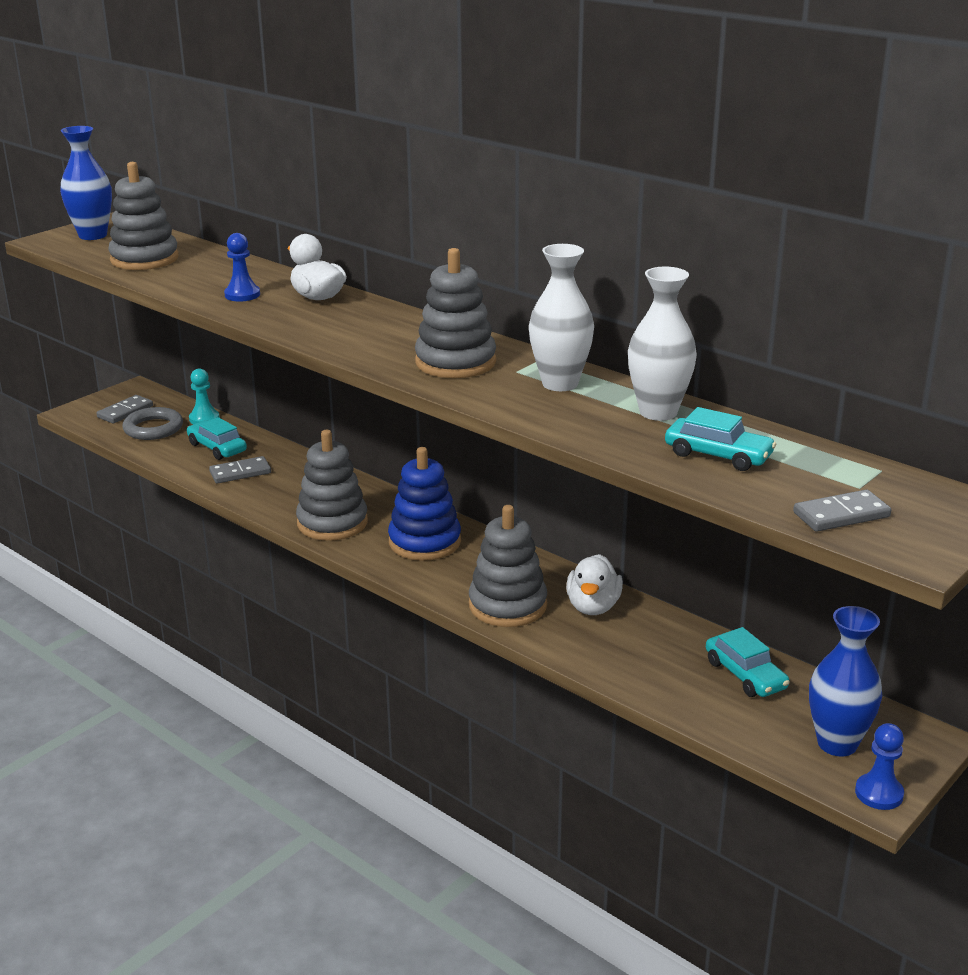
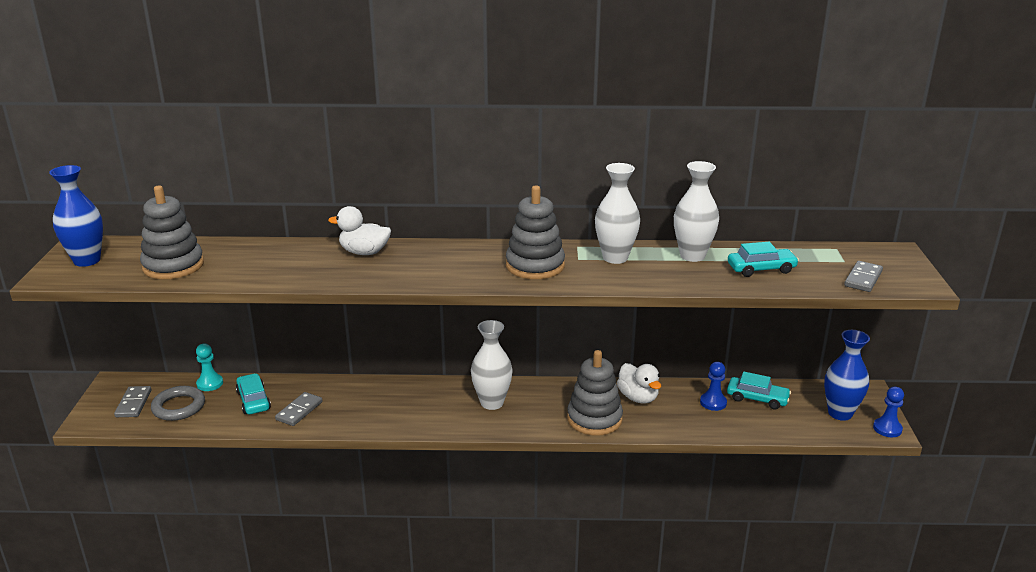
camera: 40 degrees left, 0 degrees up
turquoise car [187,417,247,460] -> turquoise car turned 60 degrees clockwise [236,373,271,414]
blue pawn [224,233,260,302] -> blue pawn moved to [700,362,727,411]
grey stacking toy [296,430,368,541] -> none
blue stacking toy [388,447,461,561] -> white vase [471,320,513,410]

